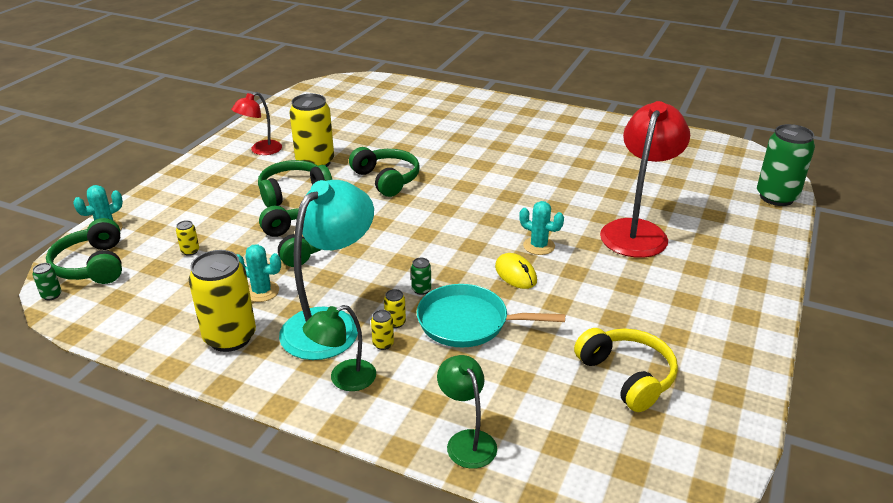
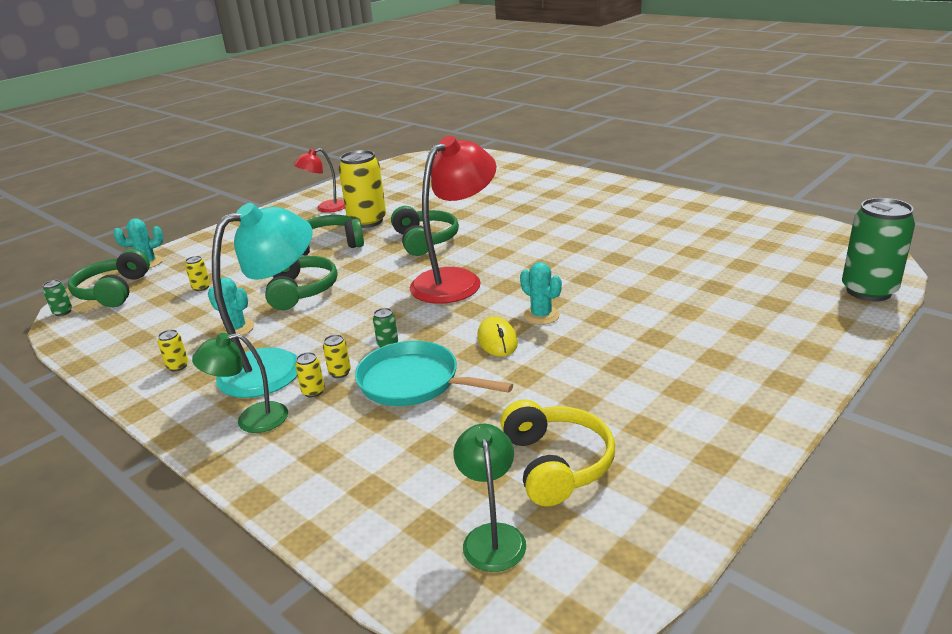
camera: 20 degrees right, 5 degrees down
yellow can [189,250,256,352] -> yellow can [158,330,188,372], size x0.40
green lamp [437,355,497,469] -> green lamp moved to [454,424,526,572]
red lamp [600,101,690,258] -> red lamp moved to [410,136,497,304]

